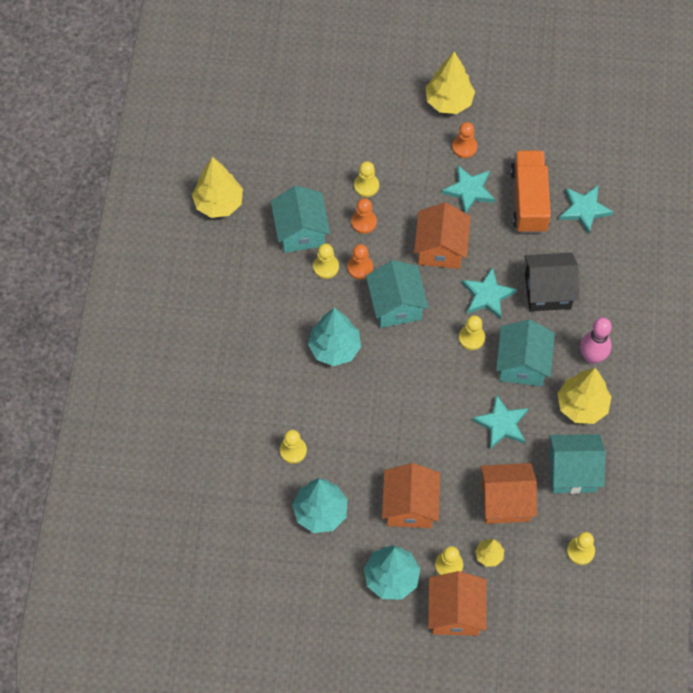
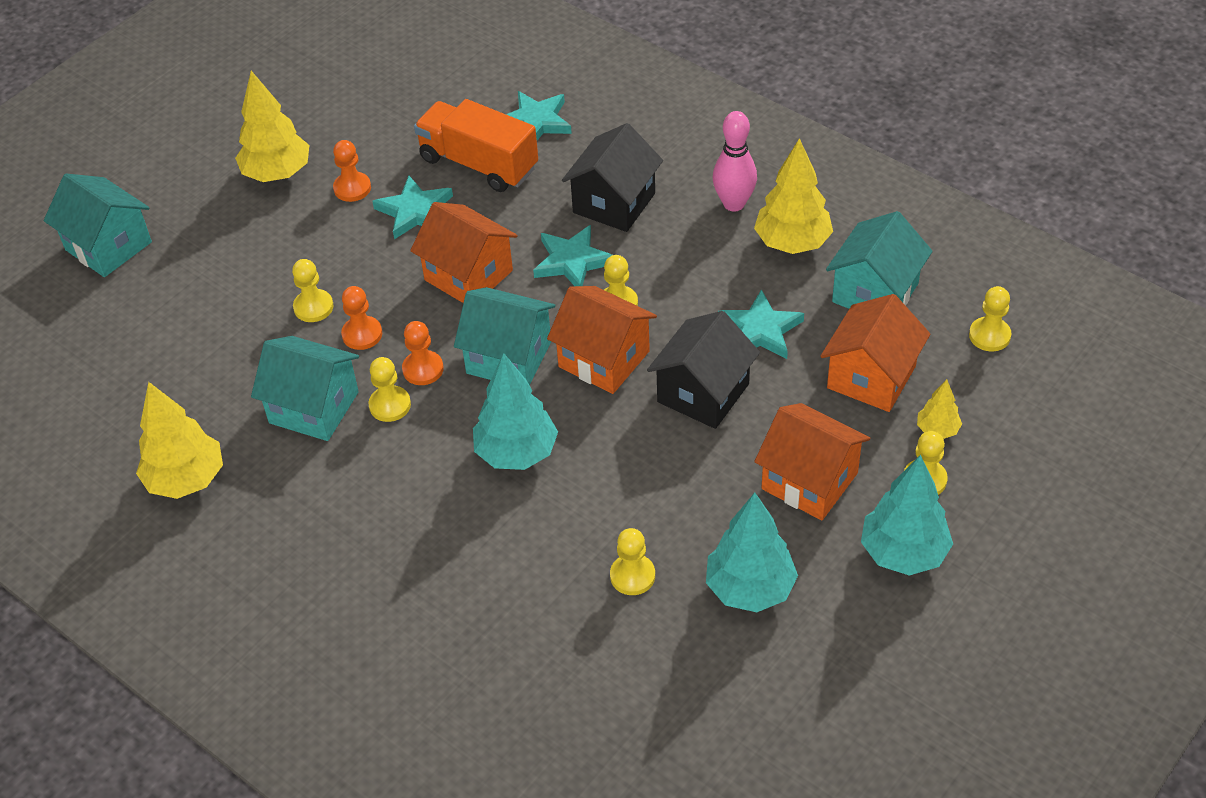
camera: 55 degrees left, 15 degrees down
orange house [428,571,487,636] -> orange house moved to [547,286,657,394]
turquoise house [496,319,555,386] -> turquoise house moved to [44,174,152,277]
none -> black house [647,311,760,429]

